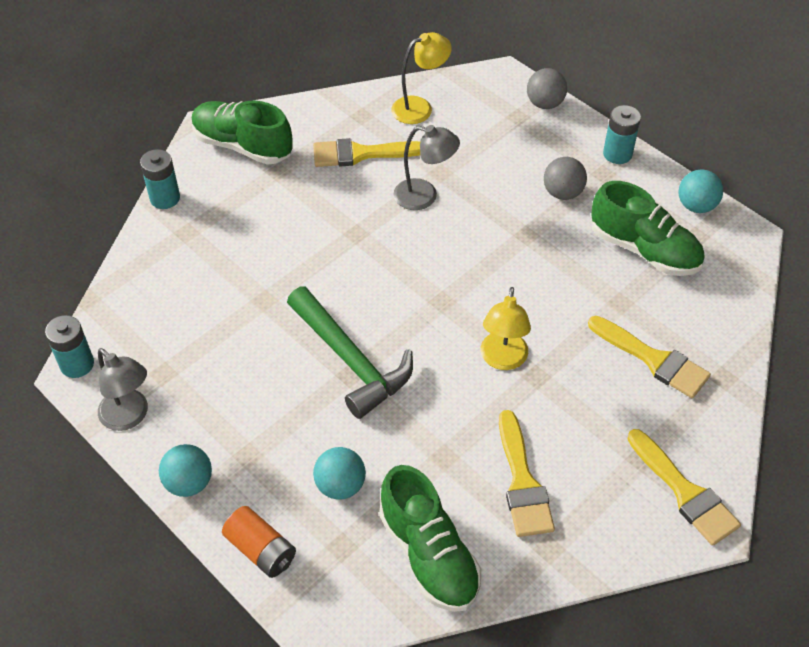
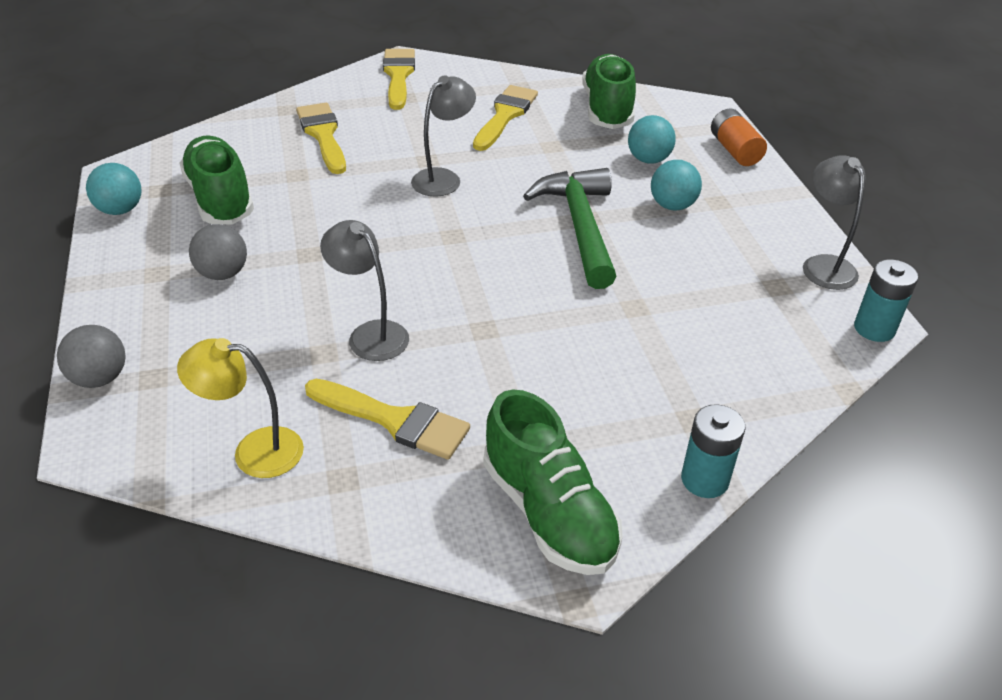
camera: 150 degrees left, 10 degrees down
turquoise ball [159,444,212,497] -> turquoise ball moved to [651,160,702,211]
yellow lamp [481,287,531,370] -> grey lamp [411,75,476,197]
turquoise battery [603,105,641,164] -> none

